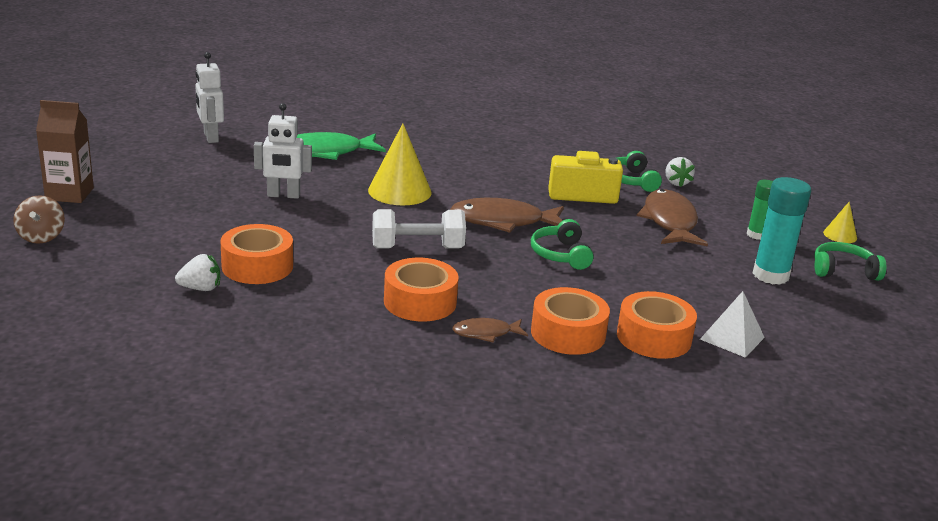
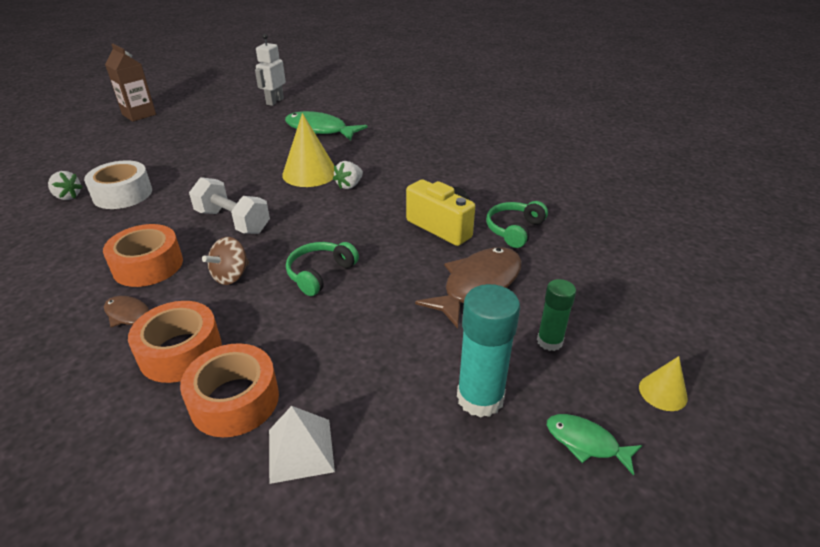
camera: 45 degrees right, 10 degrees up
brown spinning top [13,195,65,244] -> brown spinning top moved to [202,237,249,285]
orange tape [220,224,293,284] -> white tape [84,160,152,209]
white robot [254,103,312,199] -> none
brown fish [450,198,564,233] -> none
white strawberry [665,157,695,187] -> white strawberry moved to [333,161,363,189]
green headphones [814,242,886,281] -> green fish [547,414,642,476]

